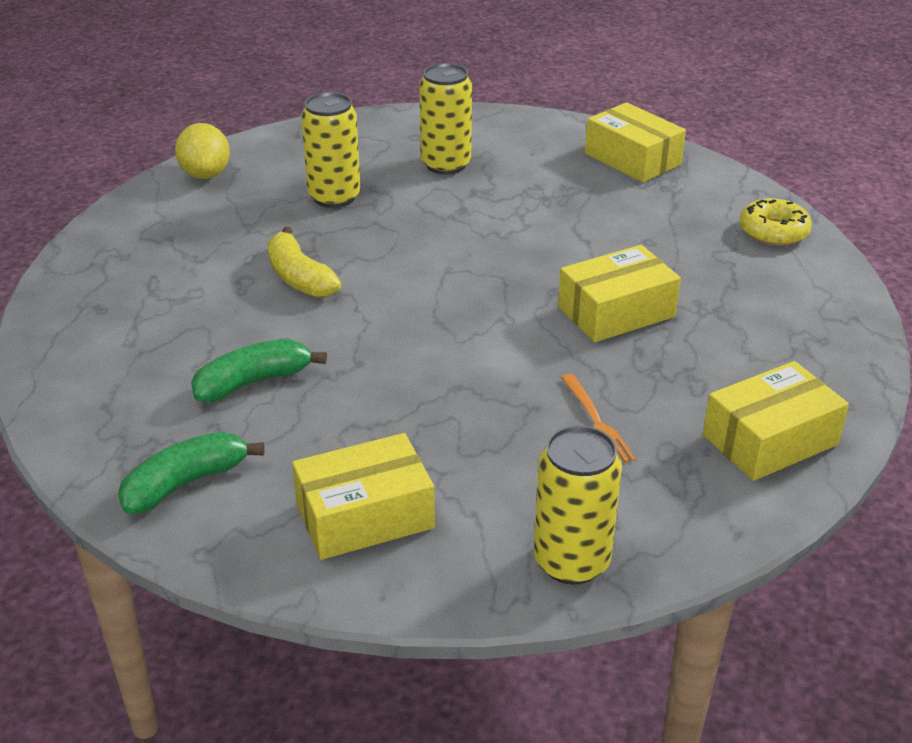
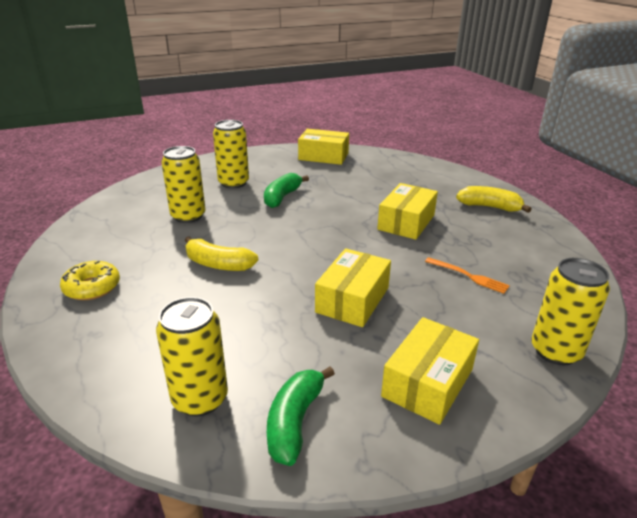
camera: 35 degrees left, 5 degrees down
yellow lemon [175,123,230,179] -> none
green banana [191,339,327,402] -> green banana moved to [264,173,309,208]
yellow box [703,361,849,481] -> yellow box moved to [315,248,391,327]
yellow donut [739,198,812,246] -> yellow donut moved to [60,261,120,300]
none -> yellow can [156,297,228,416]
none -> yellow banana [456,186,531,213]

